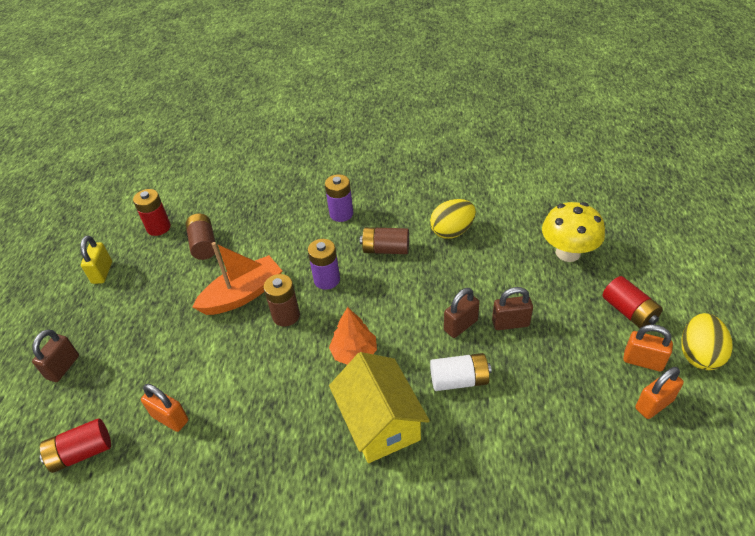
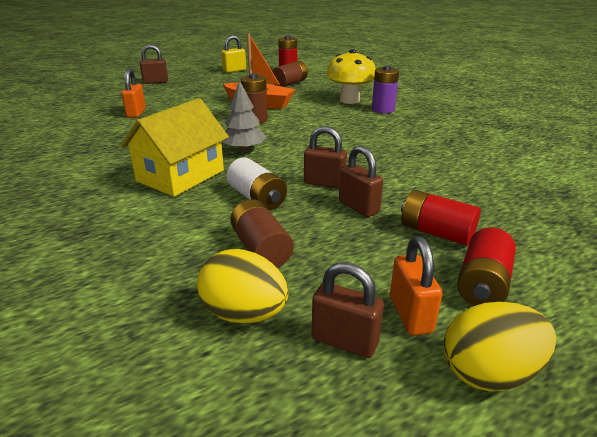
camera: 55 degrees right, 15 degrees down
red battery [40,418,111,473] -> red battery moved to [401,190,481,245]
purple battery [308,239,340,290] -> none
orange tree [329,307,377,365] -> grey tree [221,80,267,151]
brown battery [360,227,409,254] -> brown battery moved to [230,199,294,268]
yellow egg [430,199,476,239] -> yellow egg moved to [197,249,288,323]
yellow mushroom [542,202,605,262] -> yellow mushroom moved to [326,49,376,104]
orange padlock [635,367,684,419] -> brown padlock [312,262,384,358]

